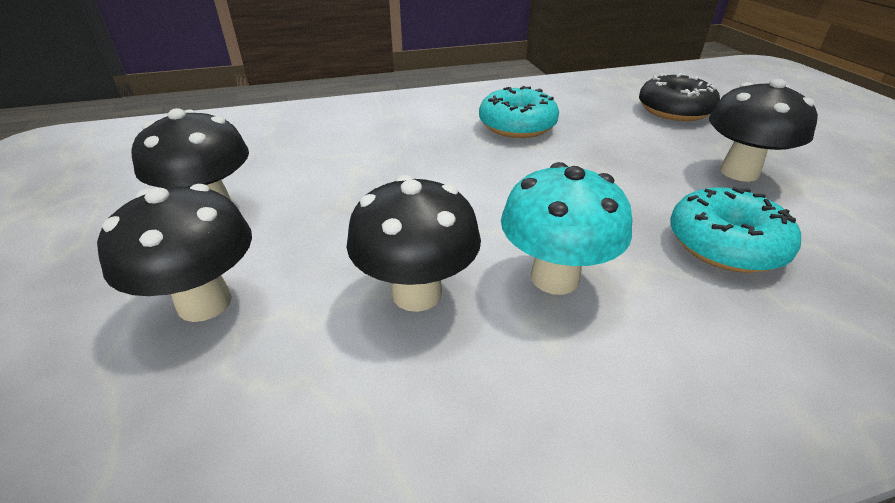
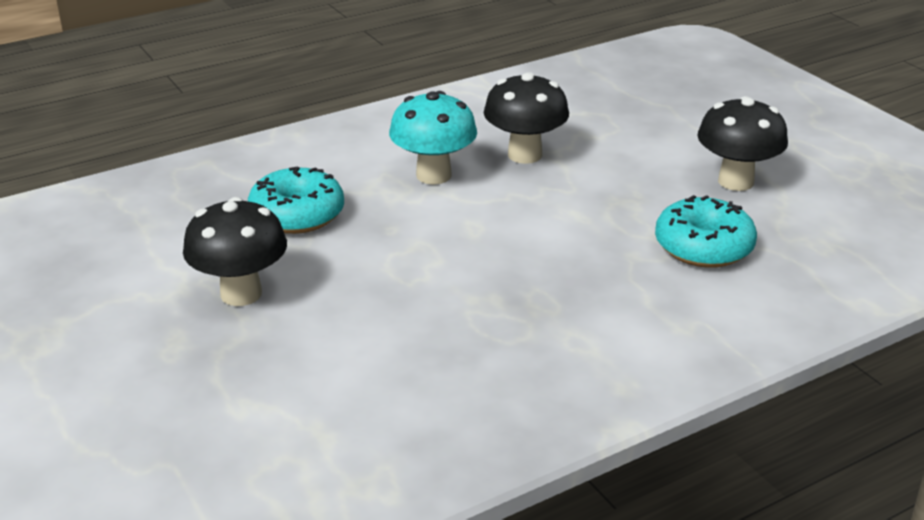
camera: 165 degrees right, 5 degrees down
black mushroom [97,184,252,322] -> none
turquoise donut [479,86,559,138] -> turquoise donut moved to [655,195,757,268]
black donut [639,73,720,121] -> none

